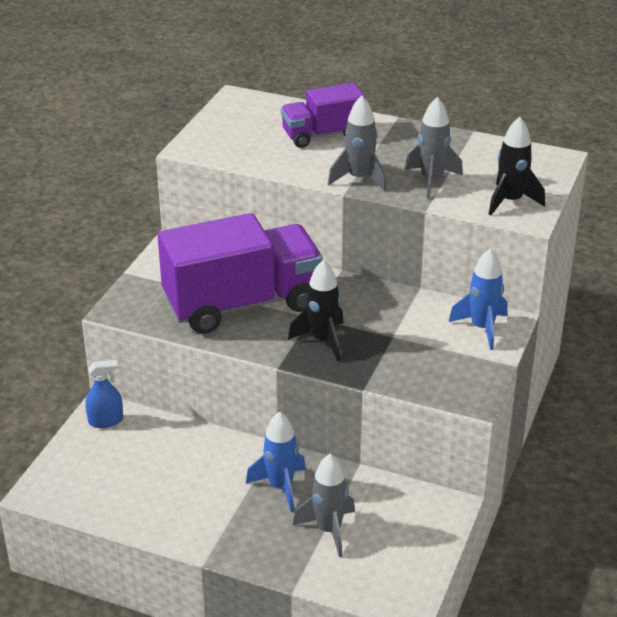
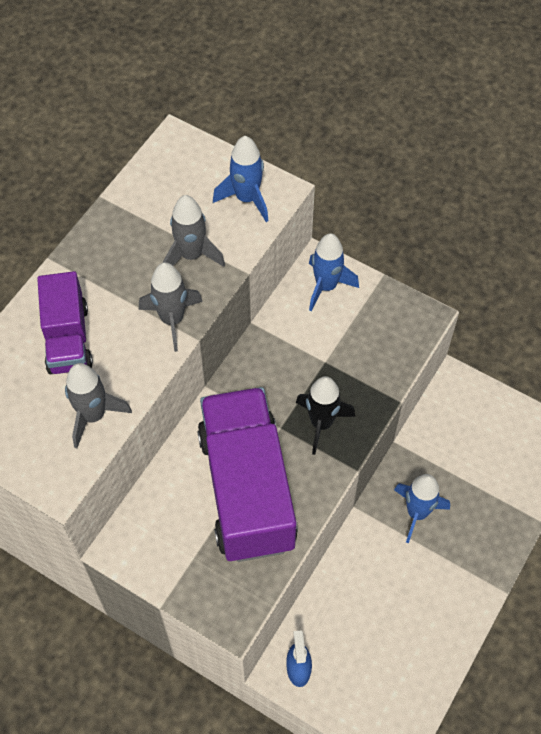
camera: 80 degrees left, 25 degrees up
grey rocket [293,454,355,557] -> grey rocket moved to [65,363,132,448]
black rocket [488,117,545,216] -> blue rocket [213,136,269,222]

